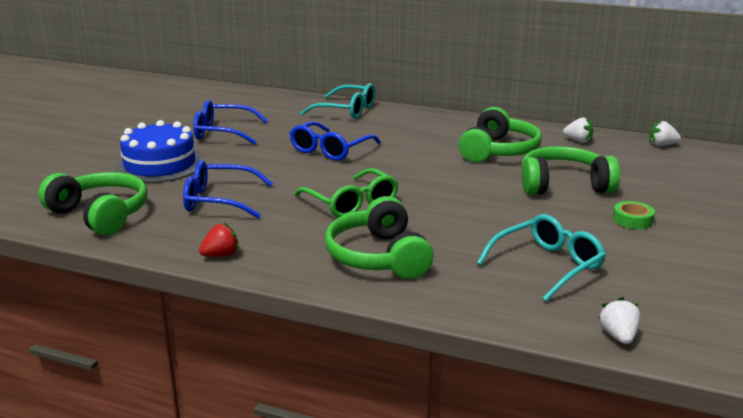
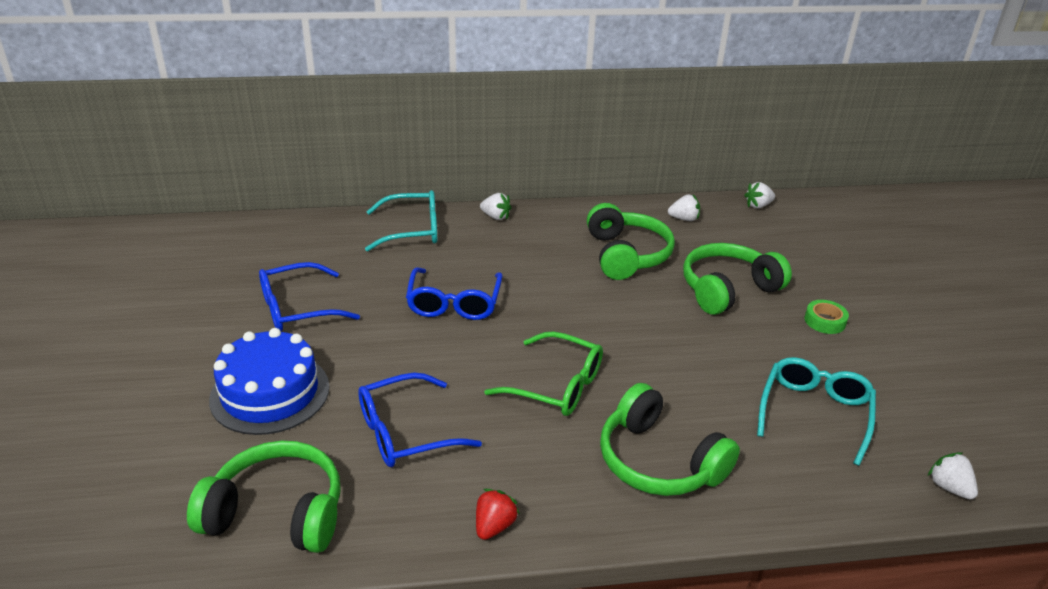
camera: 30 degrees left, 10 degrees up
none -> white strawberry [480,193,512,220]

